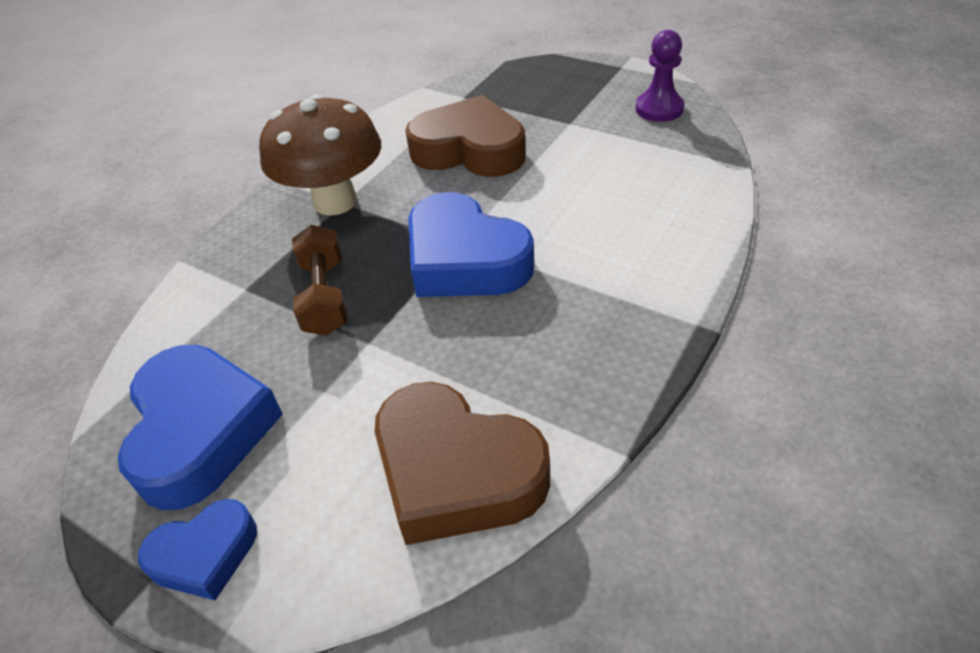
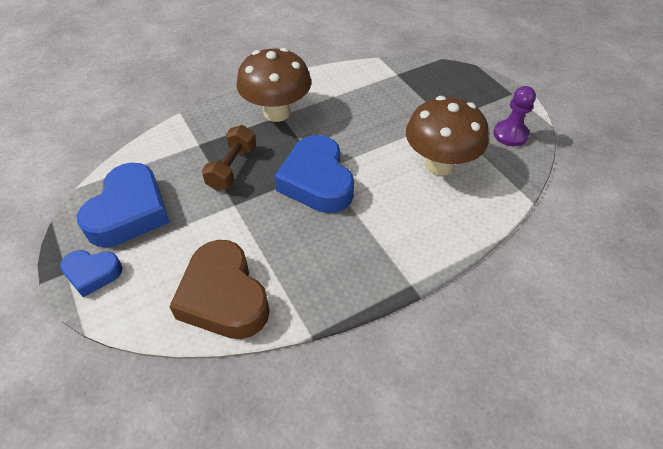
camera: 25 degrees right, 5 degrees up
brown heart [405,95,526,177] -> none
none -> brown mushroom [406,96,489,176]

